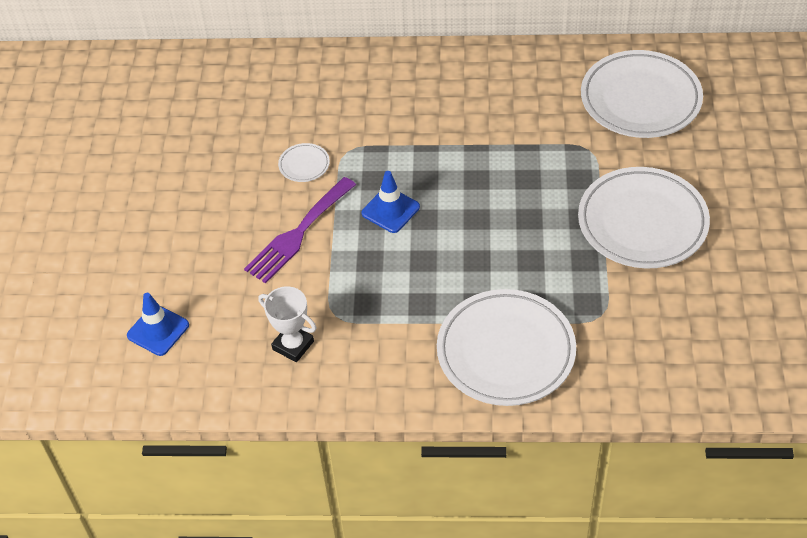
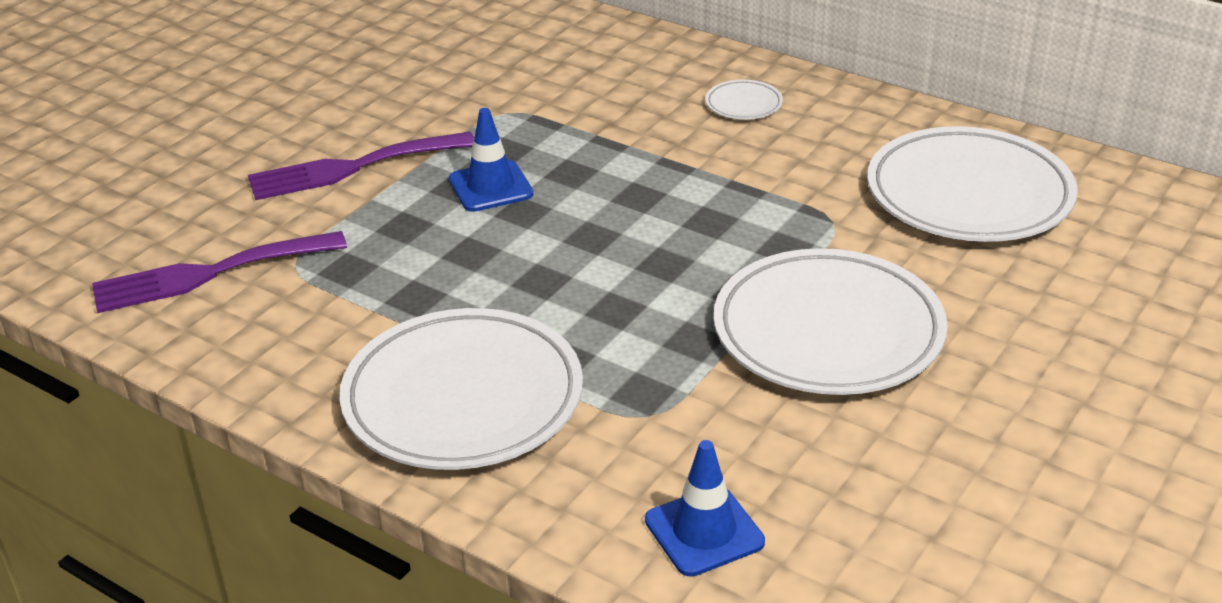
camera: 30 degrees right, 15 degrees down
blue traffic cone [127,293,189,356] -> blue traffic cone moved to [645,440,765,577]
white trophy [258,286,317,362] -> purple fork [92,231,347,313]
white plate [278,143,330,182] -> white plate moved to [705,80,783,120]

